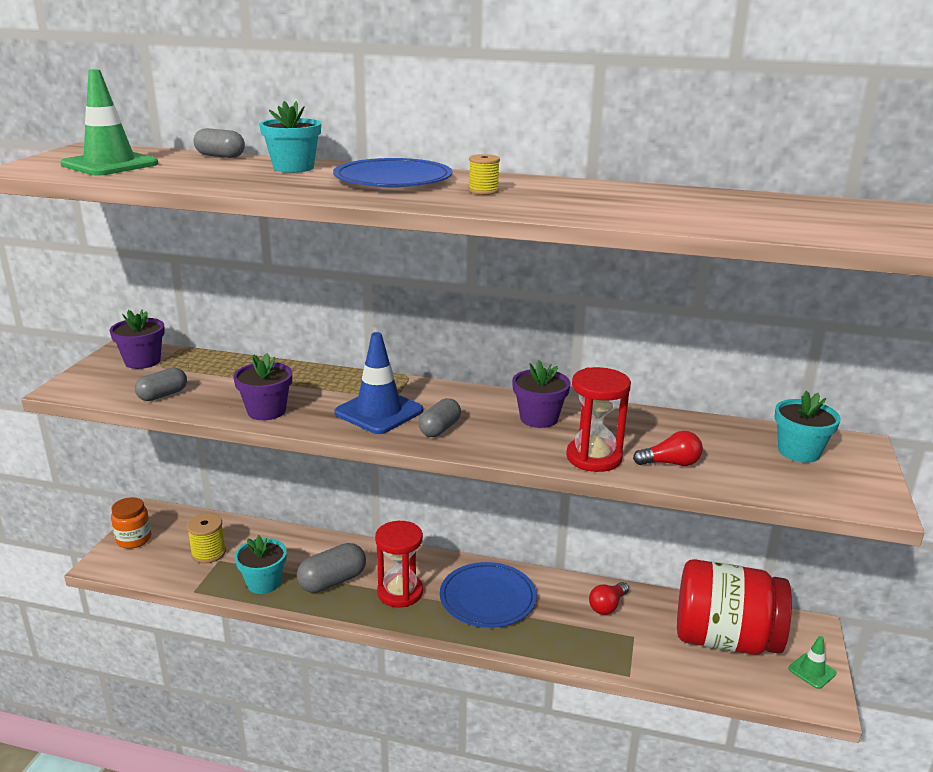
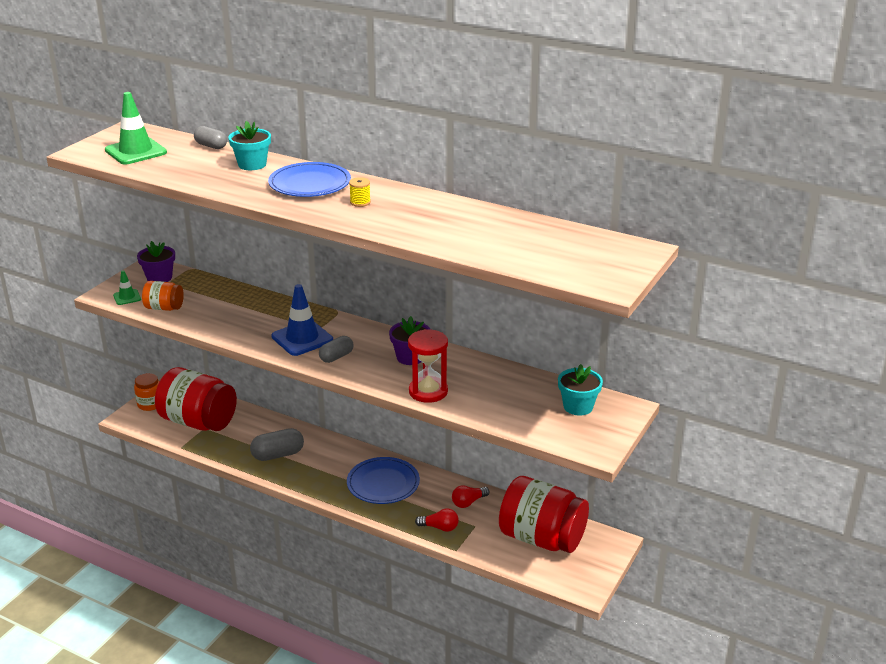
camera: 15 degrees right, 5 degrees up
grey capsule [135,368,187,401] -> orange jar [142,281,184,311]
yellow spool [187,513,226,563] -> red jar [155,367,237,431]
purple flower pot [233,353,292,420] -> none
turquoise flower pot [234,535,287,594] -> none
red hourglass [375,521,423,608] -> none
red light bulb [633,431,703,466] -> red light bulb moved to [415,508,459,532]
green traffic cone [788,636,836,689] -> green traffic cone moved to [113,270,141,305]

